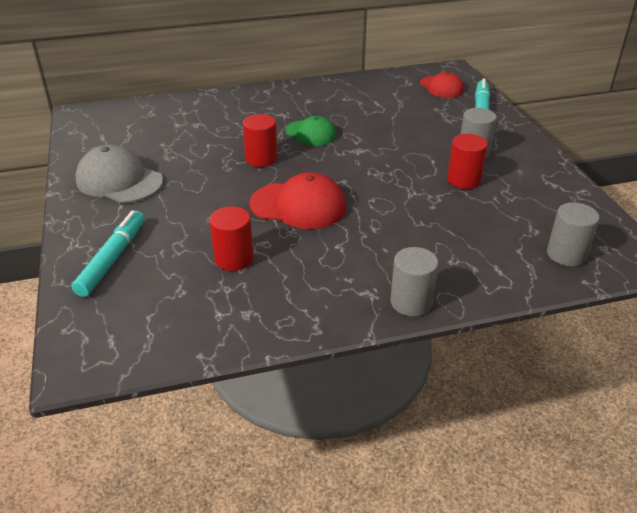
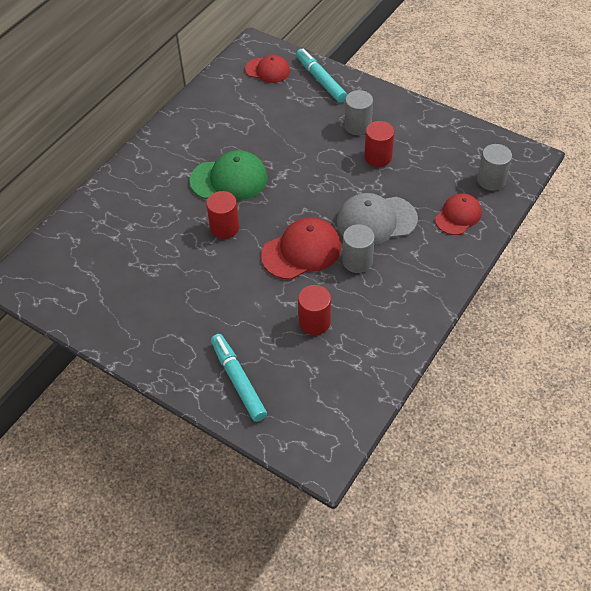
camera: 40 degrees left, 15 degrees up
grey cap [75,145,163,203] -> grey cap moved to [337,193,418,245]
green cap [285,116,336,146] -> green cap [189,150,268,200], size x1.54
grey cylinder [391,247,438,317] -> grey cylinder moved to [342,224,375,273]
none -> red cap [435,193,482,235]

